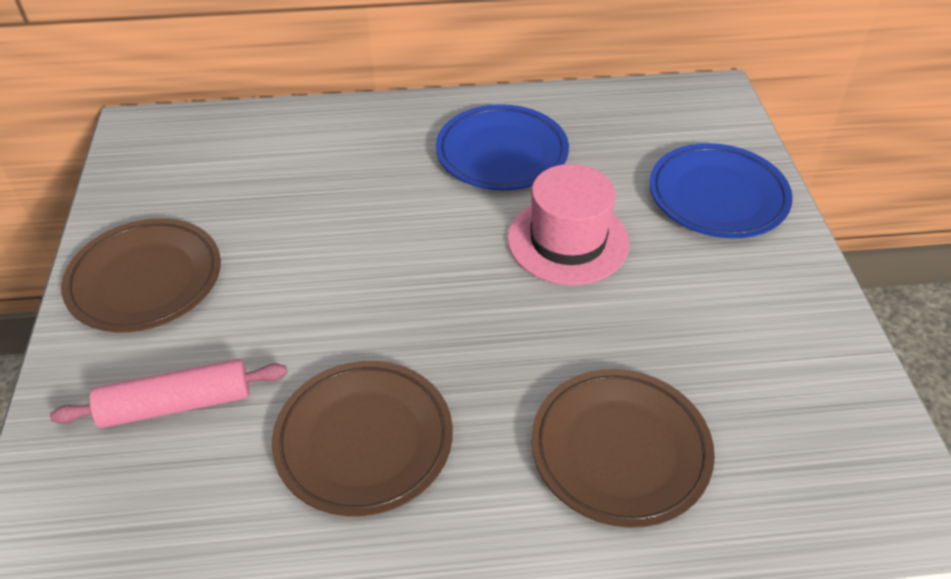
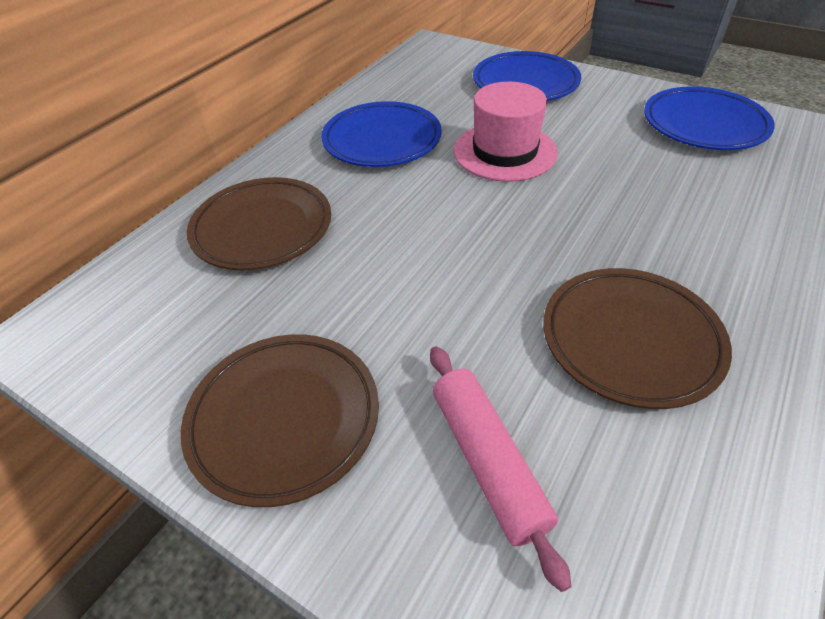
camera: 50 degrees left, 0 degrees up
pink rolling pin [50,359,287,428] -> pink rolling pin turned 45 degrees counterclockwise [430,346,571,592]
brown plate [531,369,715,528] -> brown plate moved to [187,177,331,270]
none -> blue plate [644,87,775,150]

